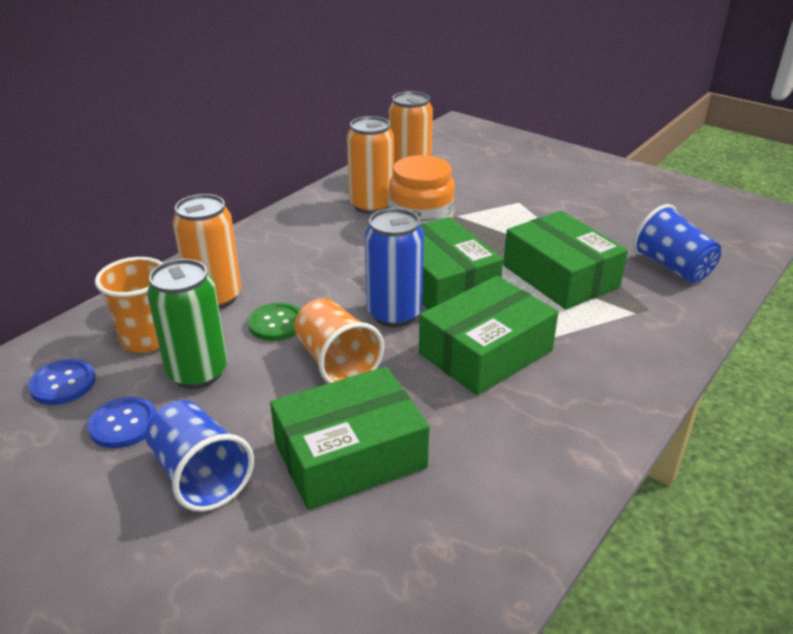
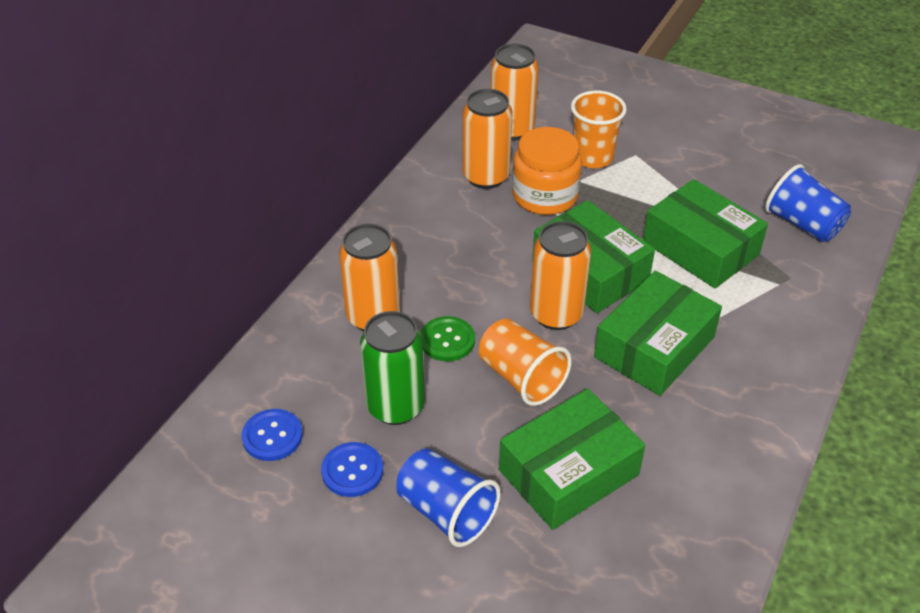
camera: 10 degrees left, 10 degrees up
orange cup [95,257,163,353] -> orange cup moved to [571,90,627,168]
blue can [365,208,424,327] -> orange can [530,221,591,330]

